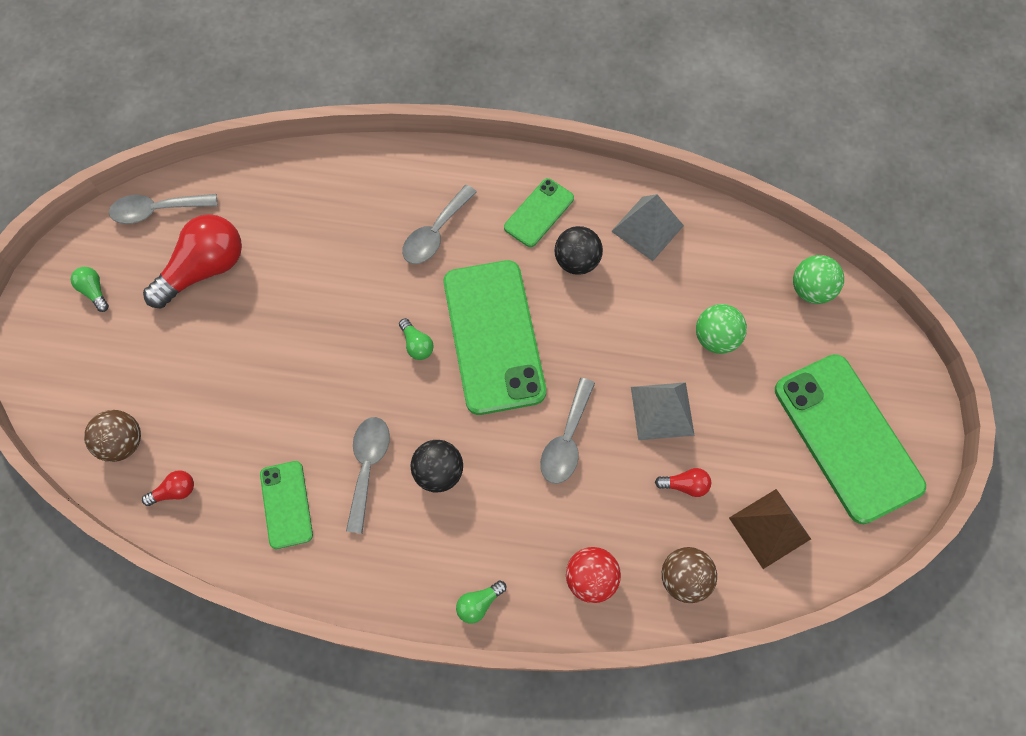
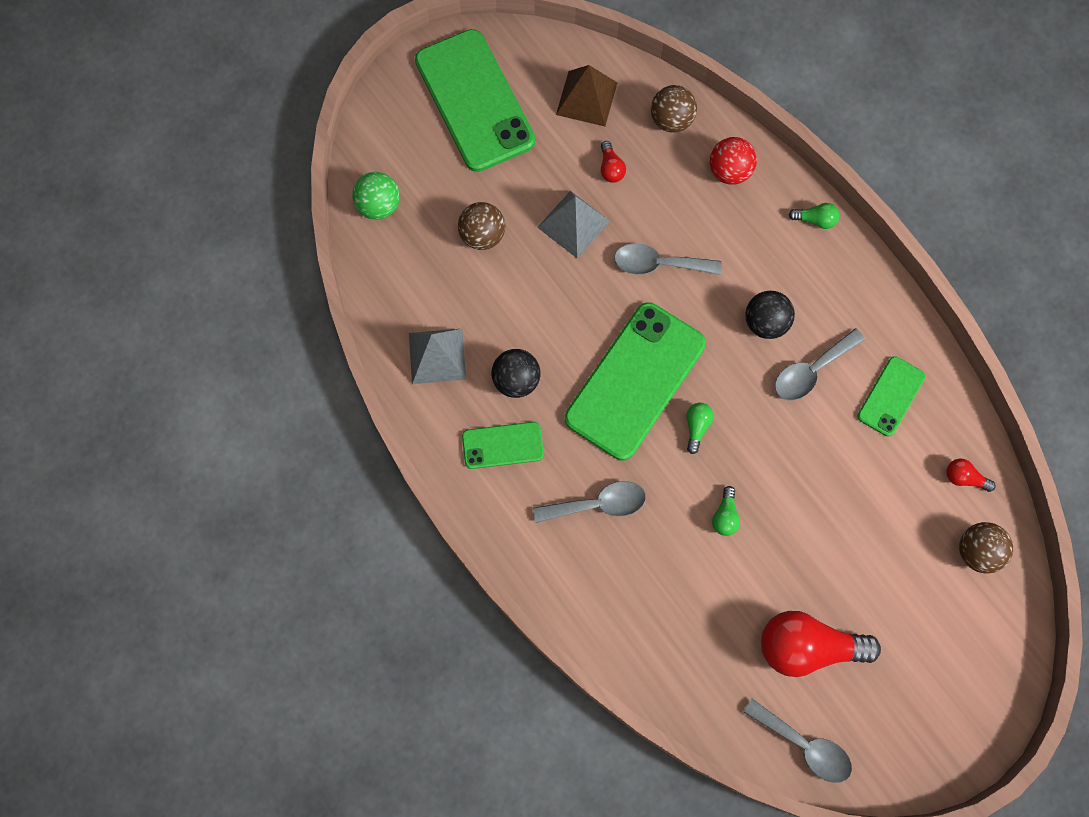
camera: 135 degrees left, 5 degrees up
green light bulb [71,267,109,312] -> green light bulb moved to [712,486,740,536]
grey spoon [540,378,595,484] -> grey spoon turned 150 degrees counterclockwise [614,243,722,275]
red light bulb [655,468,711,497] -> red light bulb turned 150 degrees counterclockwise [601,141,626,183]
green ball [696,304,747,354] -> brown ball [458,202,505,250]
green phone [775,354,926,524] -> green phone turned 45 degrees counterclockwise [415,29,535,172]

